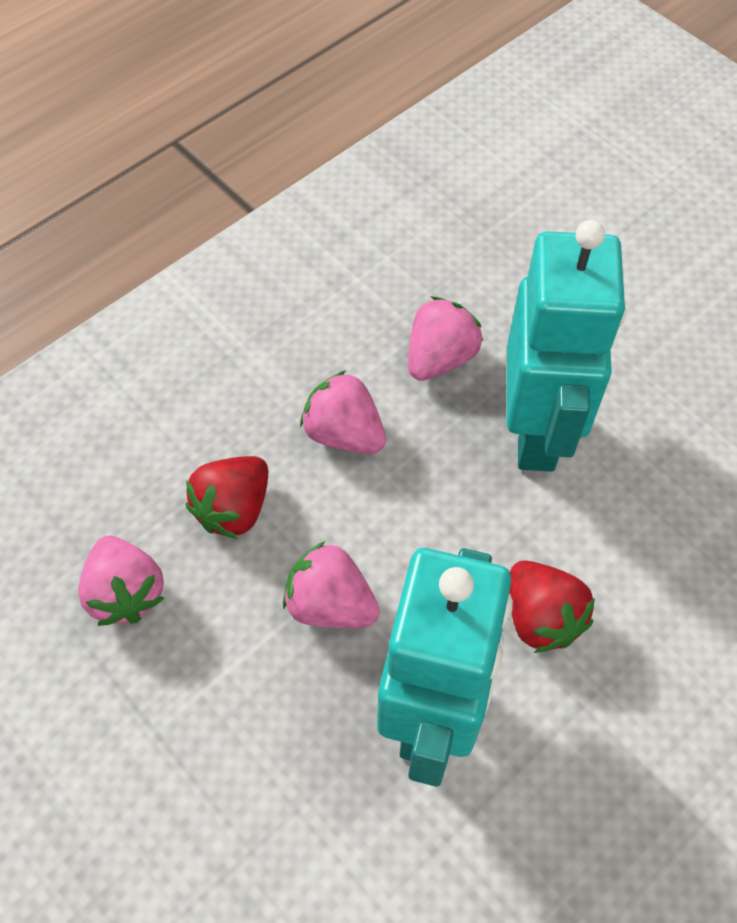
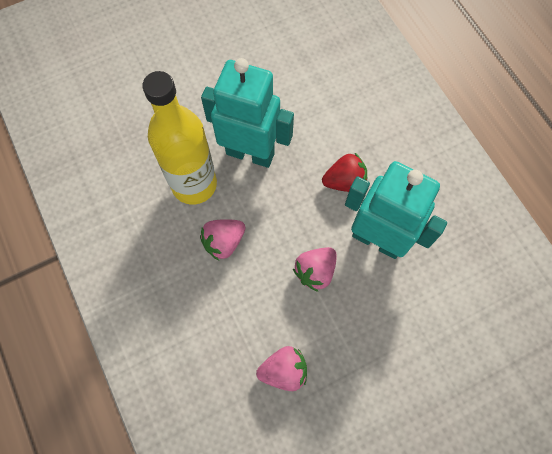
camera: 75 degrees left, 10 degrees up
red strawberry [185,456,268,539] -> none
pink strawberry [408,297,483,381] -> yellow bottle [143,71,217,205]

